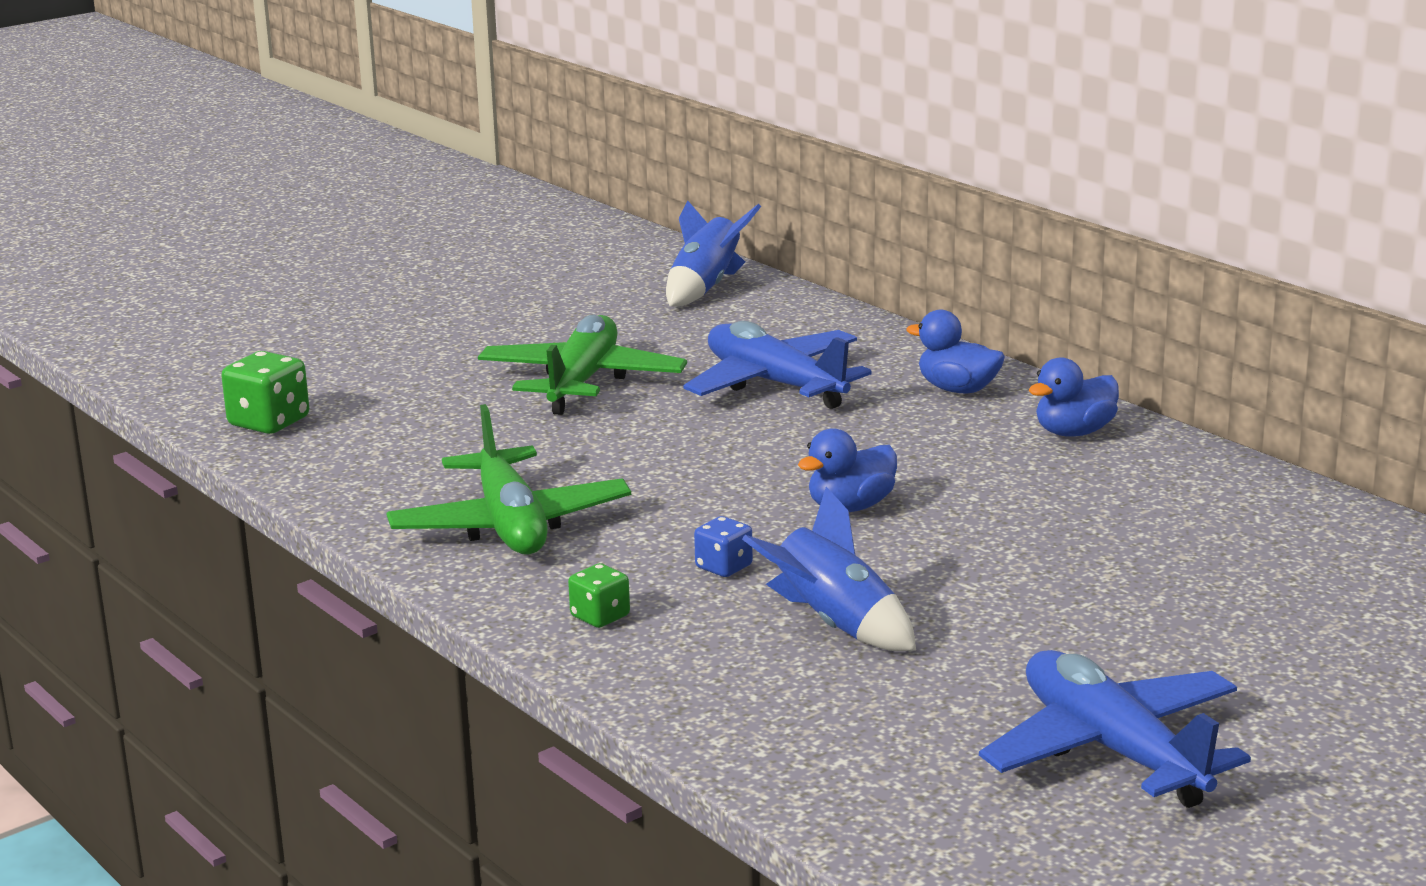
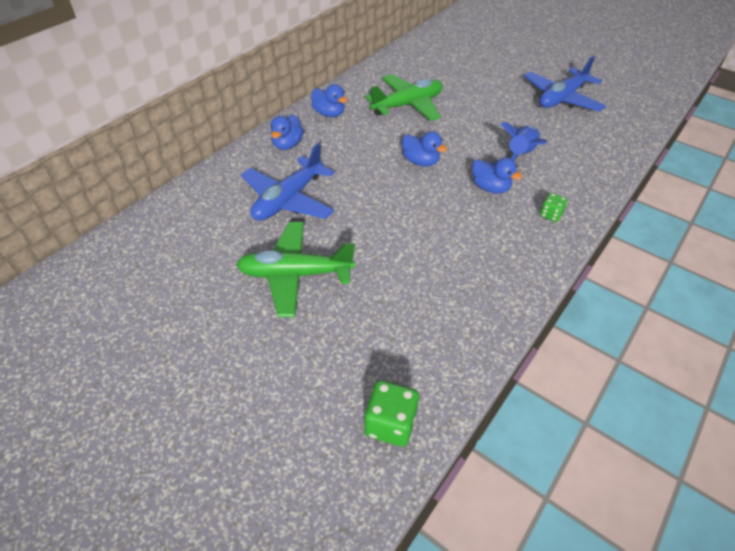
camera: 105 degrees left, 25 degrees up
green plane [386,404,631,555] -> green plane moved to [365,74,443,121]
blue rocket [666,201,761,307] -> none
blue dice [694,516,753,577] -> blue duck [472,157,522,194]

